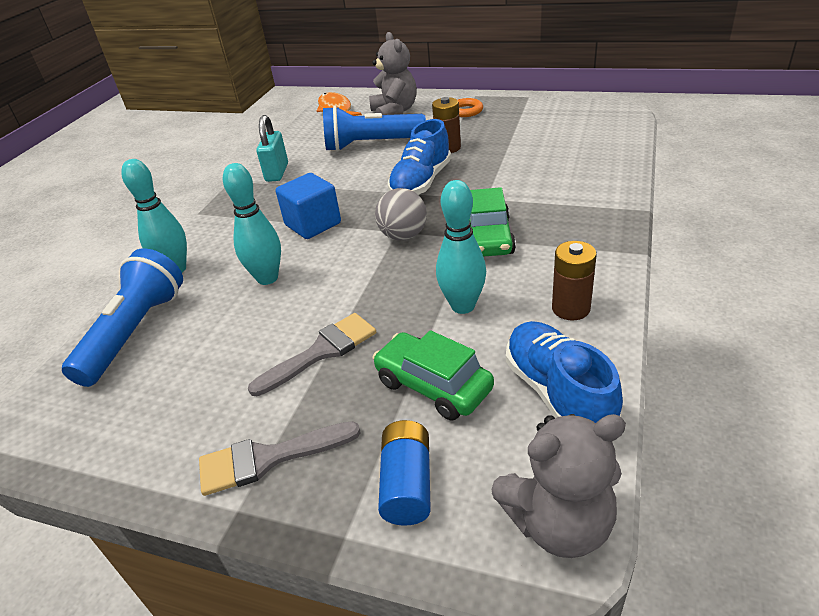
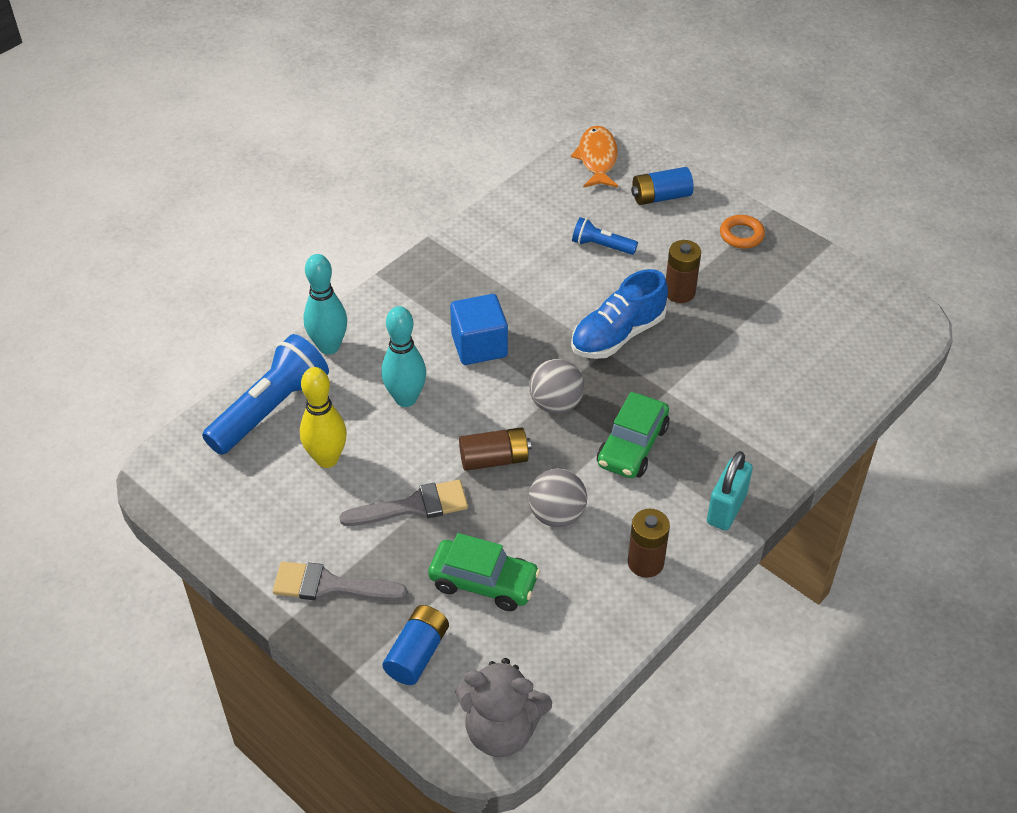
camera: 20 degrees right, 10 degrees up
turquoise padlock [256,115,288,182] -> turquoise padlock moved to [707,451,753,531]
blue flashlight [323,106,426,152] -> blue flashlight [572,217,638,255], size x0.51
grey teddy bear [369,32,417,115] -> blue battery [631,167,693,205]
green car [373,330,494,420] -> green car turned 135 degrees clockwise [428,533,540,611]
turquoise bowling pin [436,180,486,314] -> grey ball [528,469,587,527]
blue shoe [506,321,623,423] -> none
none -> yellow bowling pin [300,367,347,468]
none -> brown battery [459,427,531,471]

